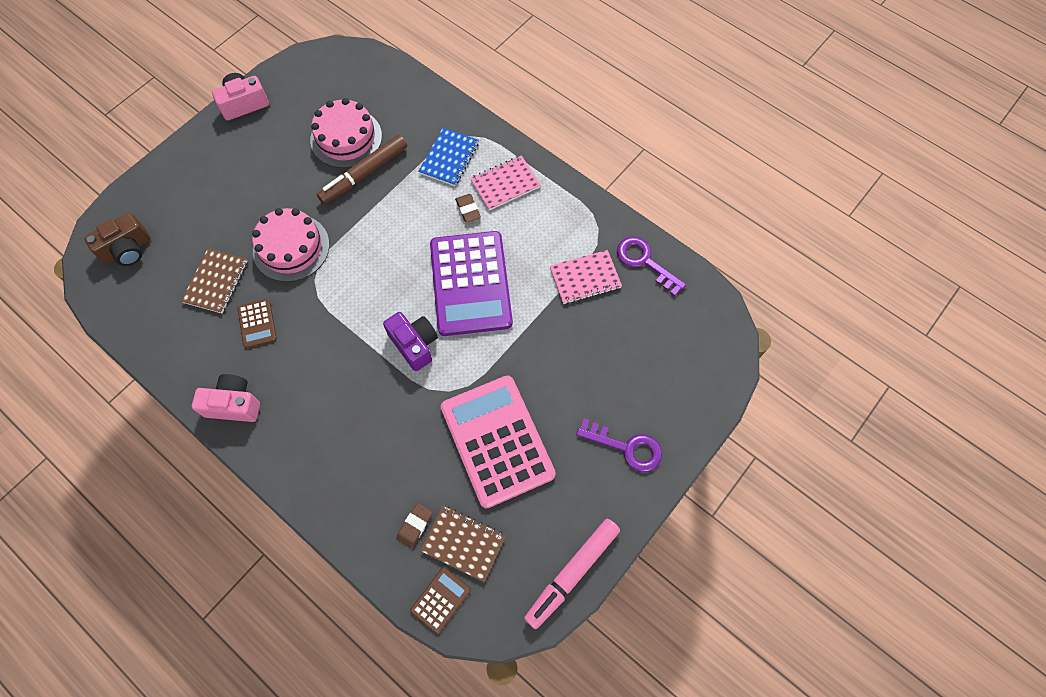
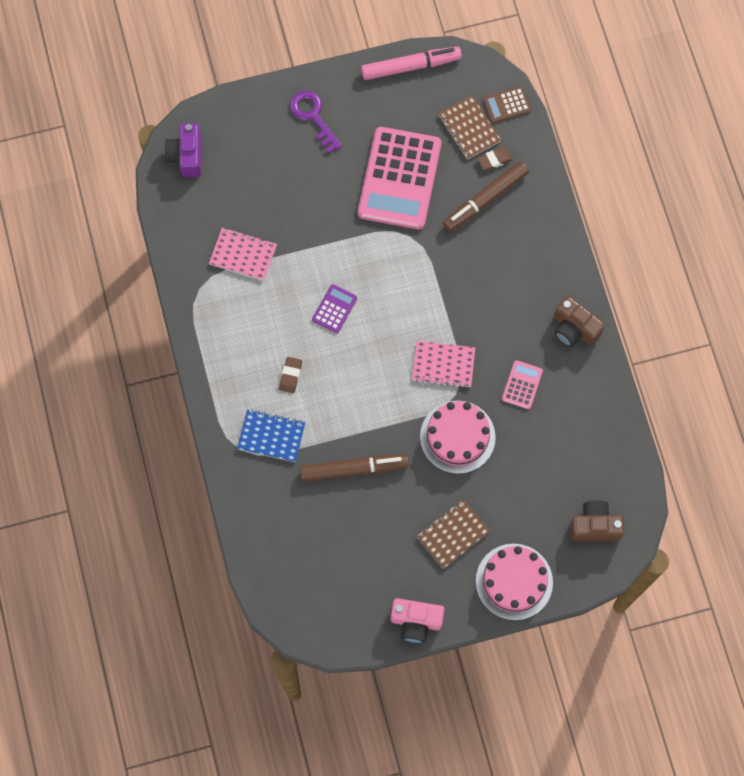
camera: 145 degrees left, 5 degrees up
brown notebook [181,249,247,313] -> brown notebook moved to [416,499,490,569]
pink camera [192,374,260,422] -> brown camera [554,296,605,347]
brown calculator [237,299,277,348] -> pink calculator [502,360,543,409]
pink cake [310,98,382,168] -> pink cake moved to [476,544,553,620]
purple camera [383,312,438,371] -> purple camera moved to [164,123,201,177]
blue notebook [418,128,479,186] -> blue notebook turned 45 degrees clockwise [237,409,305,462]
purple calculator [430,231,513,336] -> purple calculator [312,284,357,333], size x0.43
pink notebook [470,155,541,211] -> pink notebook moved to [412,341,475,388]
purple key [617,237,686,296] -> none
none -> brown marker [443,161,529,232]

